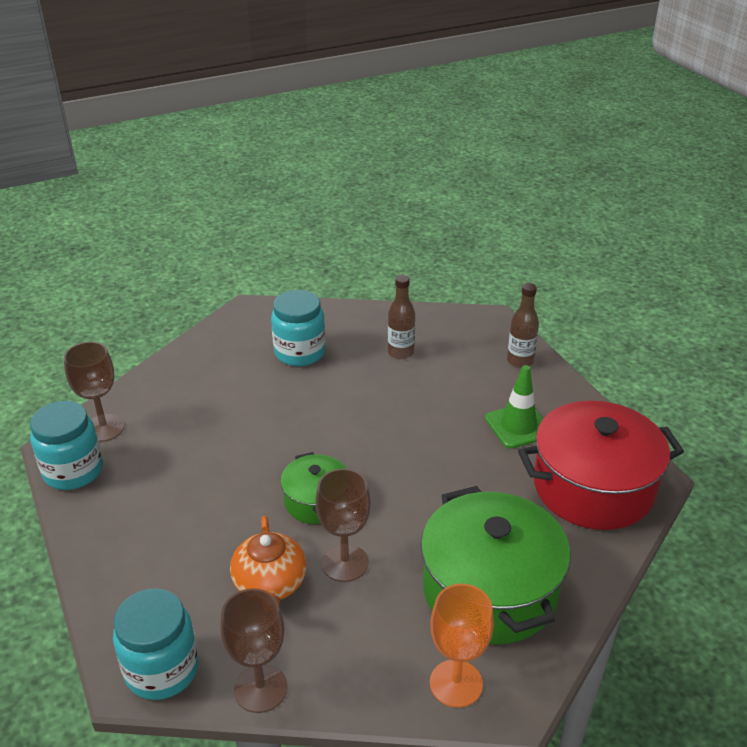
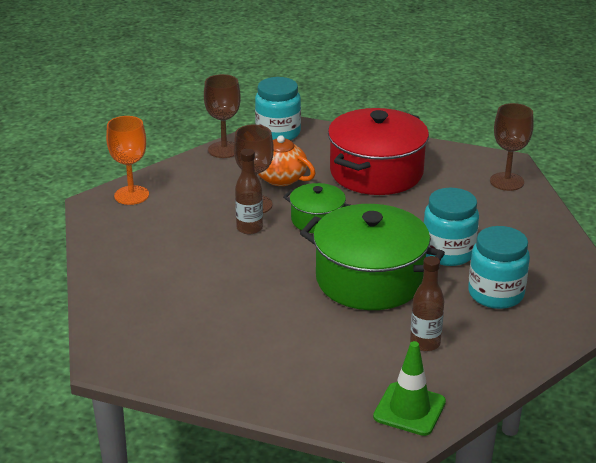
camera: 135 degrees right, 5 degrees down
turquoise jar [30,401,103,490] -> turquoise jar moved to [423,188,479,266]
green pot [421,486,570,644] -> green pot moved to [300,204,445,310]
green traffic cone [485,365,543,449] -> green traffic cone moved to [373,341,446,436]
brown bottle [507,283,539,368] -> brown bottle moved to [235,149,263,235]
red pot [518,401,684,530] -> red pot moved to [328,108,429,195]

